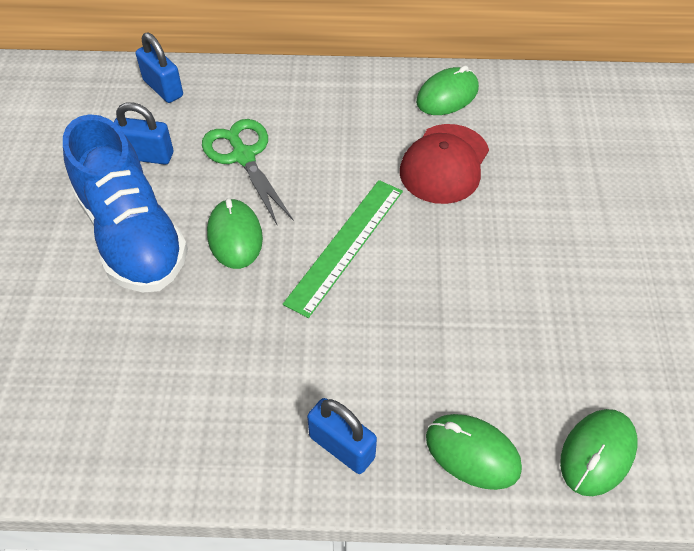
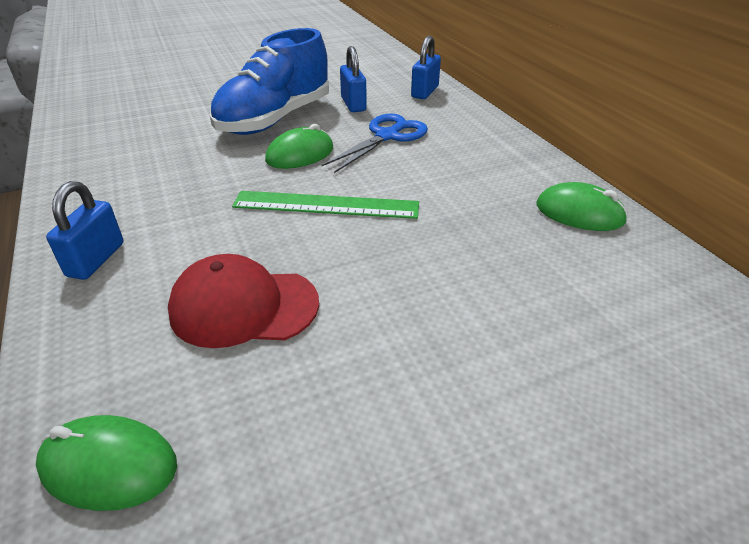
camera: 65 degrees right, 15 degrees down
green scissors [202,119,294,226] -> blue scissors [322,114,428,173]
red cap [400,124,489,204] -> red cap moved to [168,254,319,348]
green mouse [426,414,522,490] -> none

